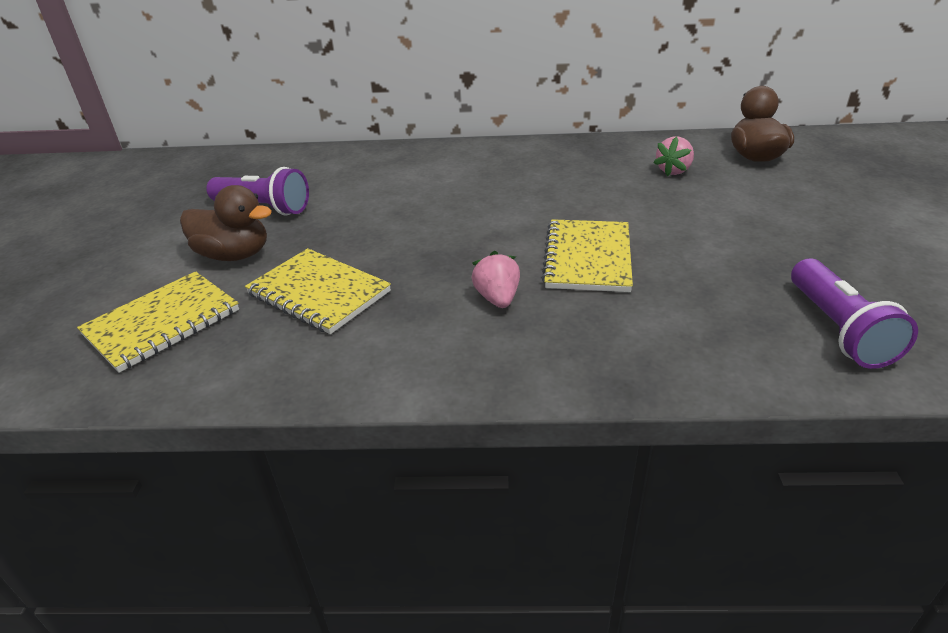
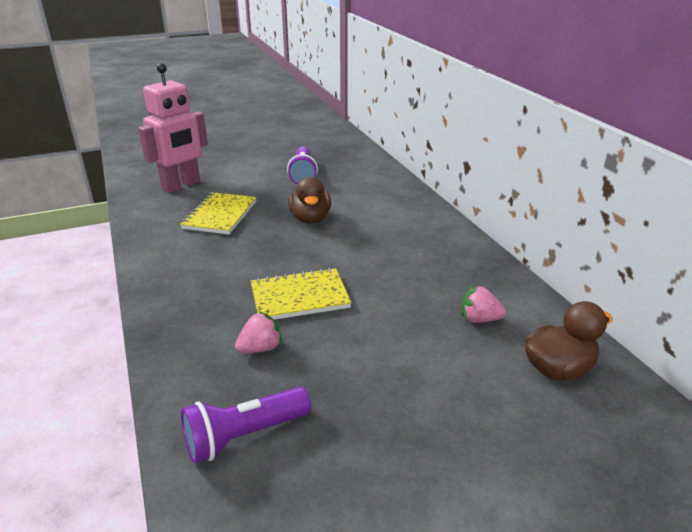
camera: 65 degrees right, 5 degrees down
yellow notebook [77,271,239,373] -> pink robot [138,63,208,193]
brown duck [180,185,272,261] -> brown duck moved to [288,177,331,224]
pink strawberry [471,251,520,308] -> pink strawberry moved to [235,311,282,353]

